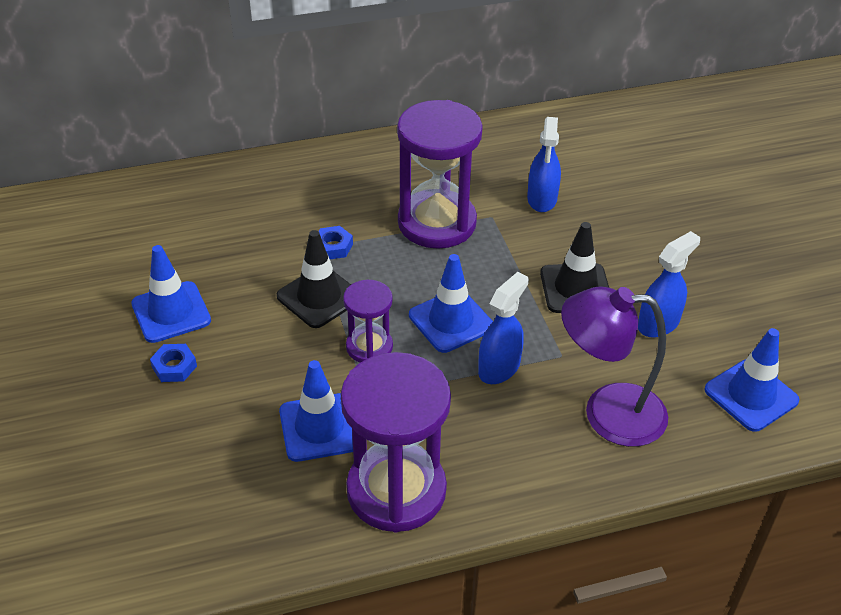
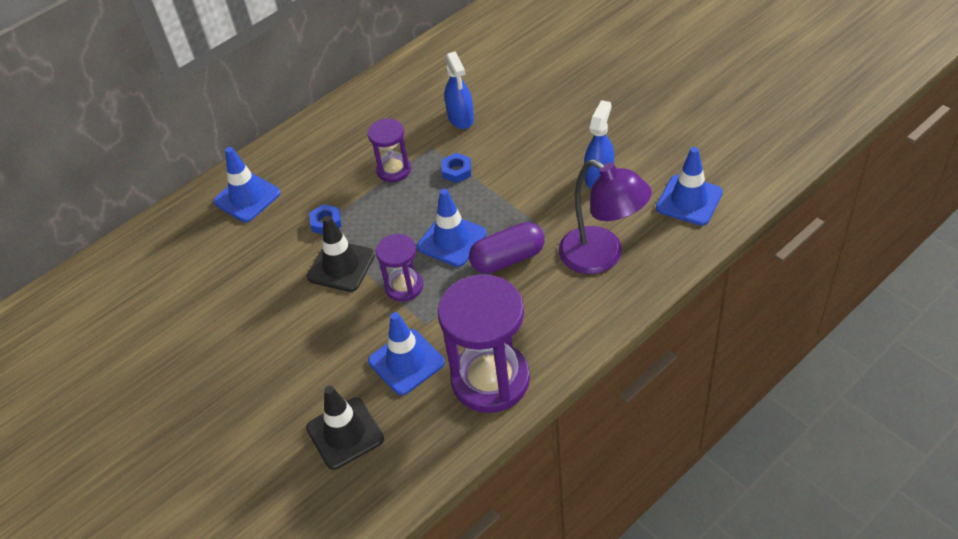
camera: 20 degrees left, 5 degrees up
blue traffic cone [131,245,211,343] -> blue traffic cone moved to [214,147,280,222]
blue nut [150,344,197,382] -> blue nut moved to [442,153,471,183]
purple hourglass [397,100,483,249] -> purple hourglass [368,119,411,182], size x0.53
blue spray bottle [478,272,529,384] -> purple capsule [469,222,544,274]
black traffic cone [540,222,609,313] -> black traffic cone moved to [306,386,384,470]
purple lamp [561,286,668,447] -> purple lamp turned 120 degrees counterclockwise [559,159,652,274]

